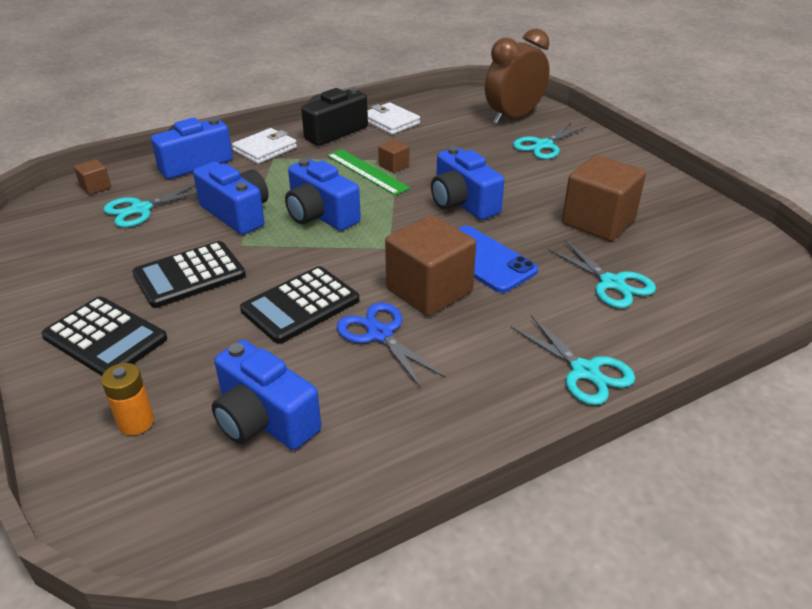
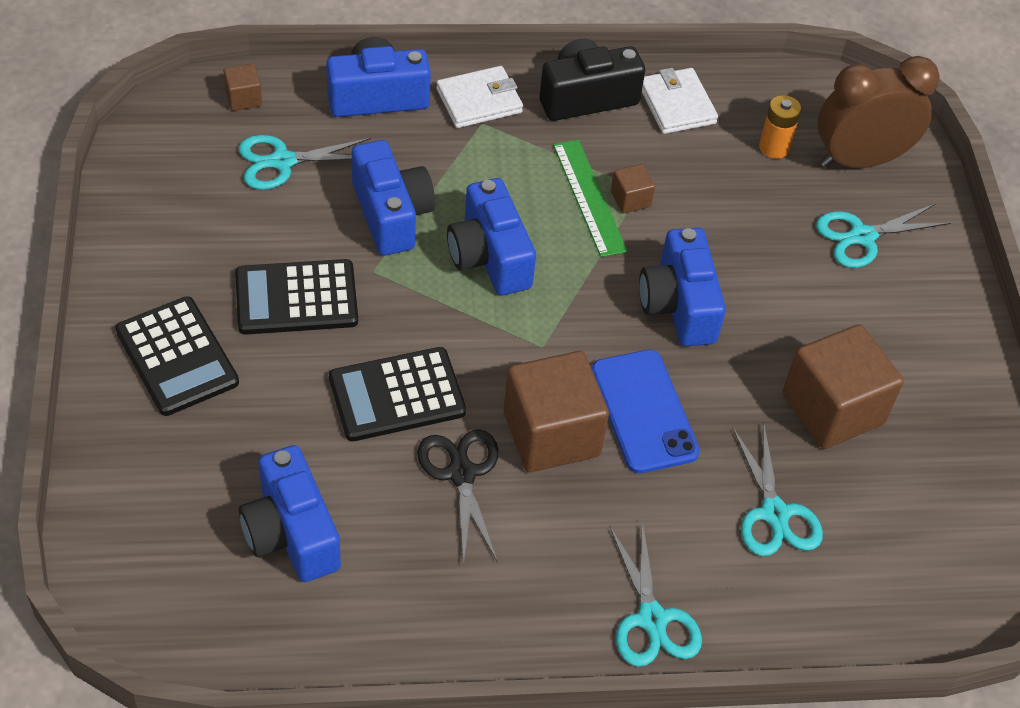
camera: 20 degrees right, 15 degrees up
orange battery [101,363,154,435] -> orange battery moved to [759,95,801,159]
blue scissors [337,302,446,389] -> black scissors [417,429,499,564]

